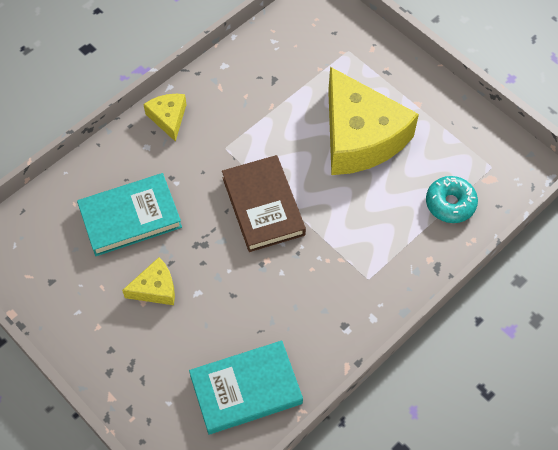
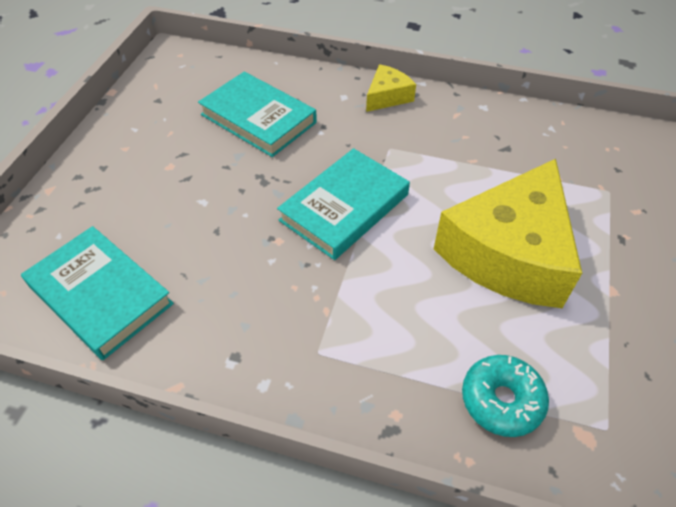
camera: 60 degrees right, 10 degrees down
yellow cheese [122,257,175,305] -> none
brown book [222,155,306,252] -> turquoise book [277,148,410,260]

